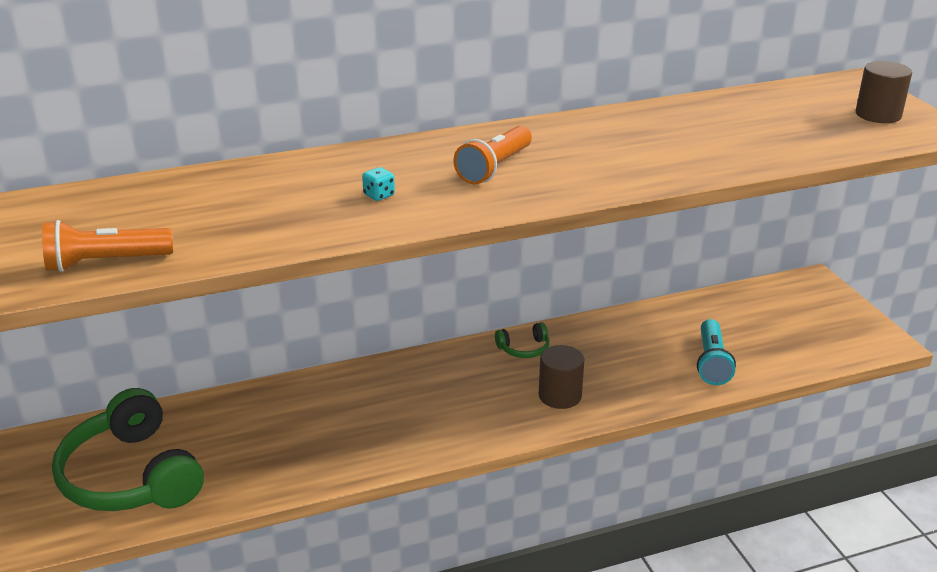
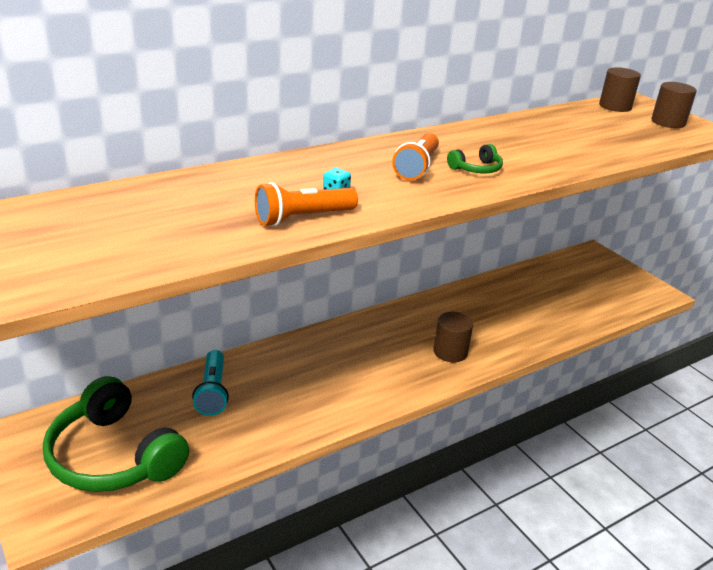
camera: 15 degrees left, 0 degrees up
orange flashlight [42,220,173,272] -> orange flashlight moved to [255,182,358,226]
green headphones [495,322,549,358] -> green headphones moved to [447,144,503,173]
turquoise flashlight [697,319,736,385] -> turquoise flashlight moved to [192,350,229,416]
none -> brown cylinder [599,67,641,112]

